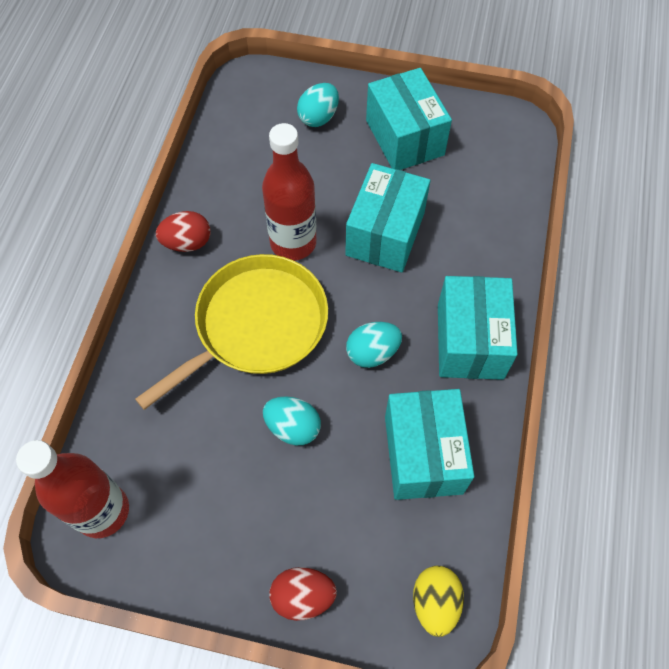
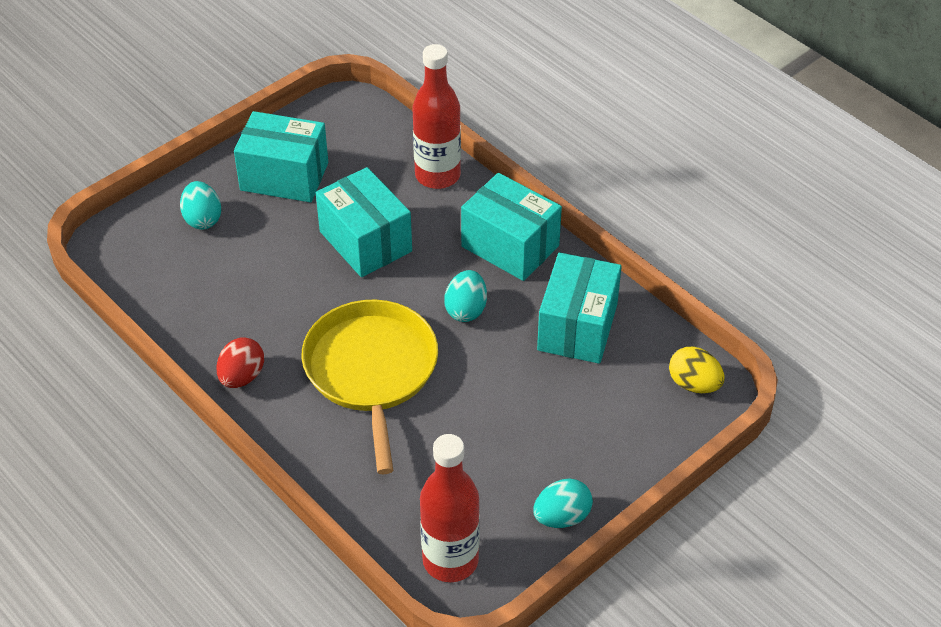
camera: 55 degrees left, 15 degrees down
red bottle [262,123,316,261] -> red bottle moved to [413,44,461,189]
turquoise egg [263,396,321,445] -> turquoise egg moved to [533,478,593,528]
red egg [269,567,337,621] -> none
turquoise box [385,389,474,500] -> turquoise box turned 75 degrees clockwise [537,252,622,364]

